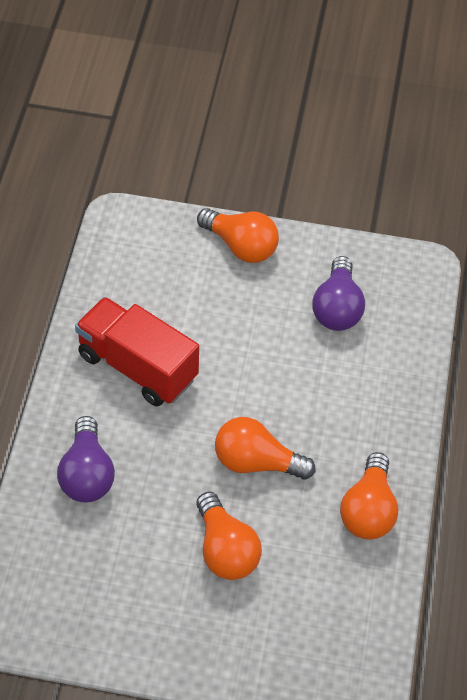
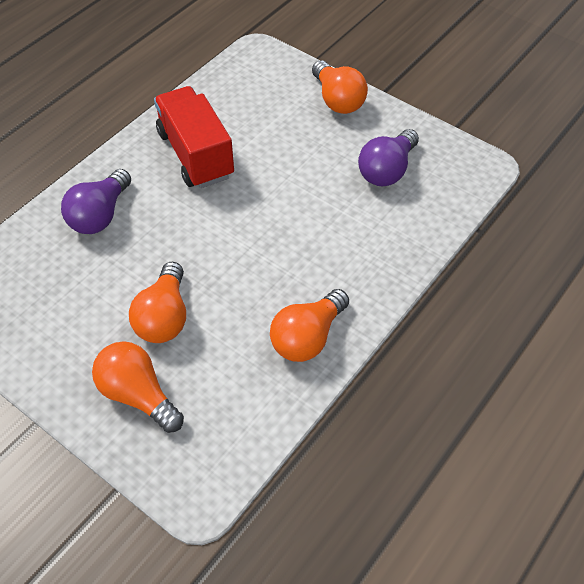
camera: 30 degrees right, 0 degrees up
orange light bulb [215,417,315,480] -> orange light bulb moved to [92,342,184,433]

